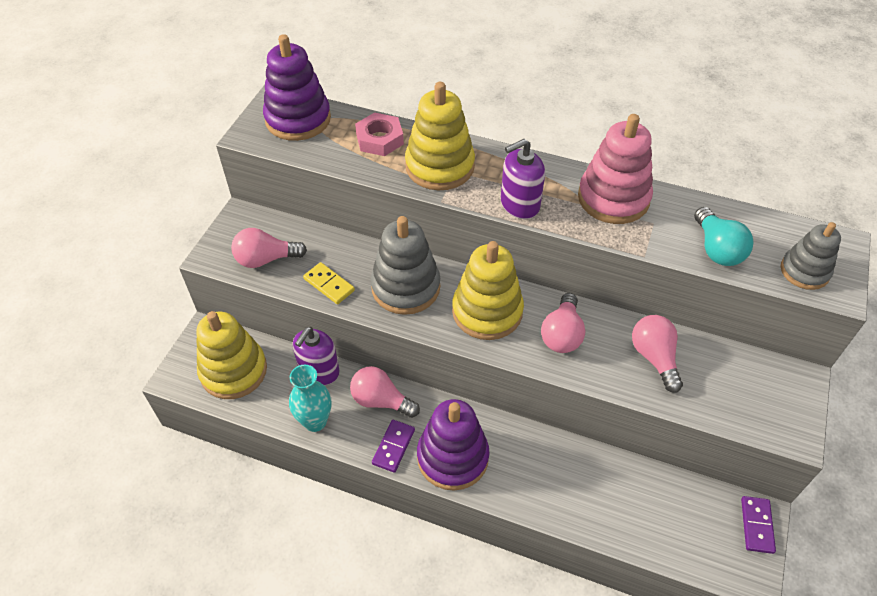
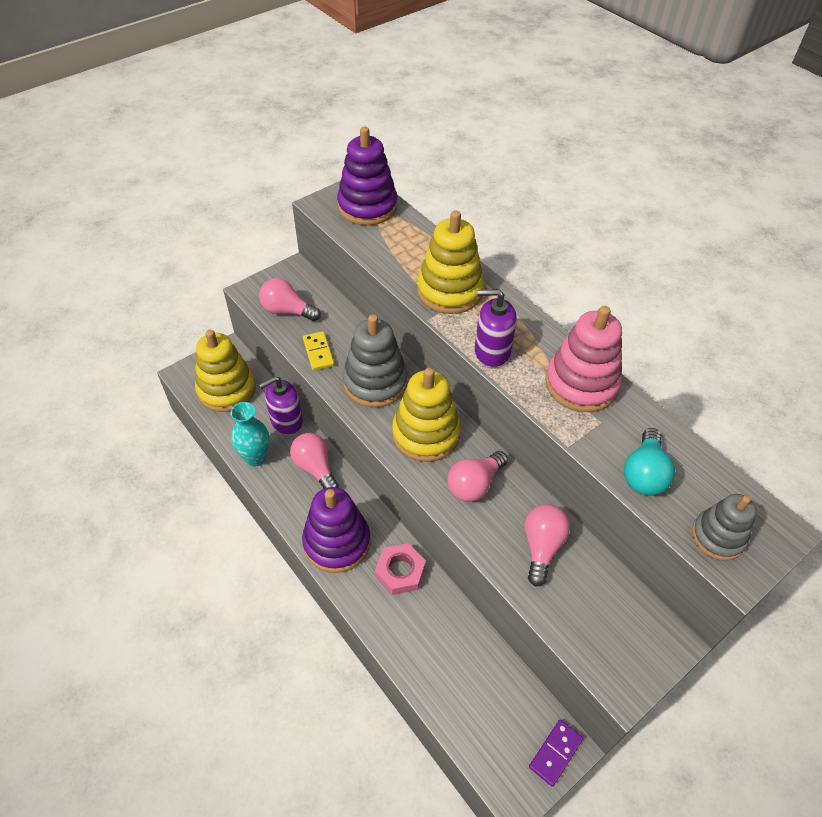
camera: 30 degrees right, 0 degrees up
pink nut [355,112,404,156] -> pink nut moved to [375,543,426,595]
purple domino [372,420,415,473] -> none

